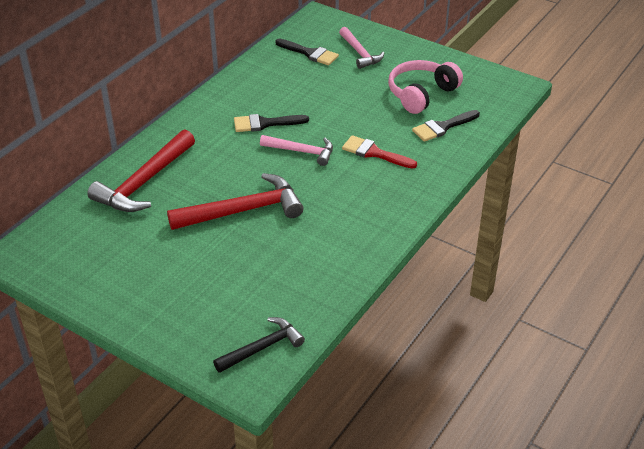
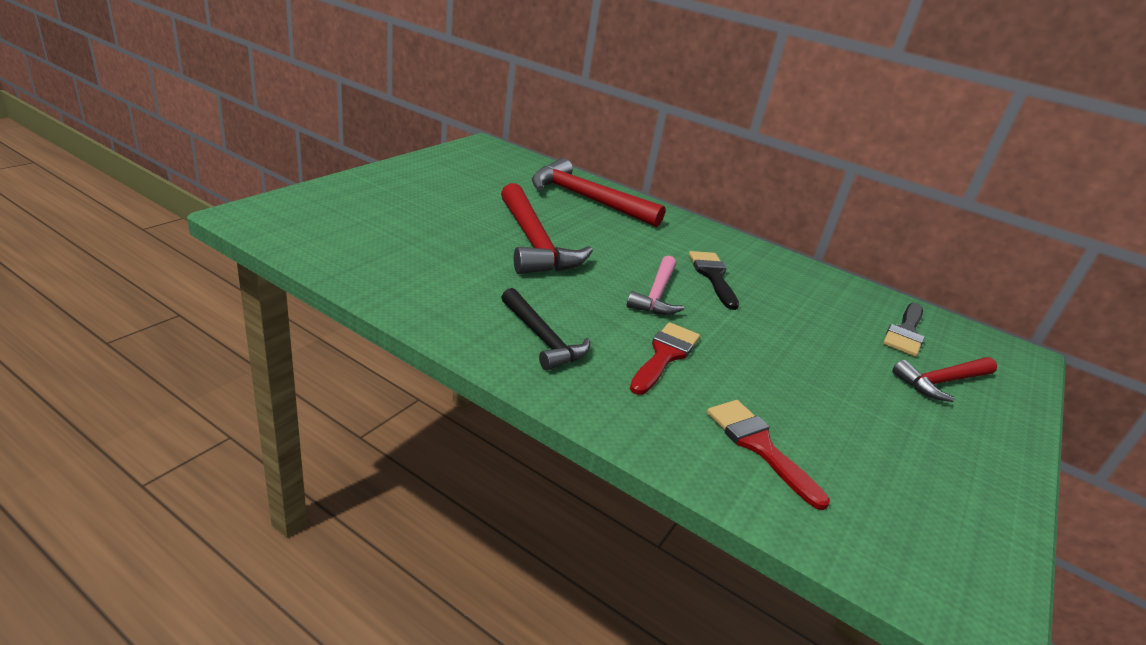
camera: 85 degrees right, 10 degrees down
black hammer [213,317,305,373] -> black hammer moved to [501,288,590,370]
pink hammer [339,27,385,69] -> red hammer [892,357,997,402]
pink headphones [388,60,463,114] -> none
black brush [412,110,480,142] -> red brush [707,400,830,510]

